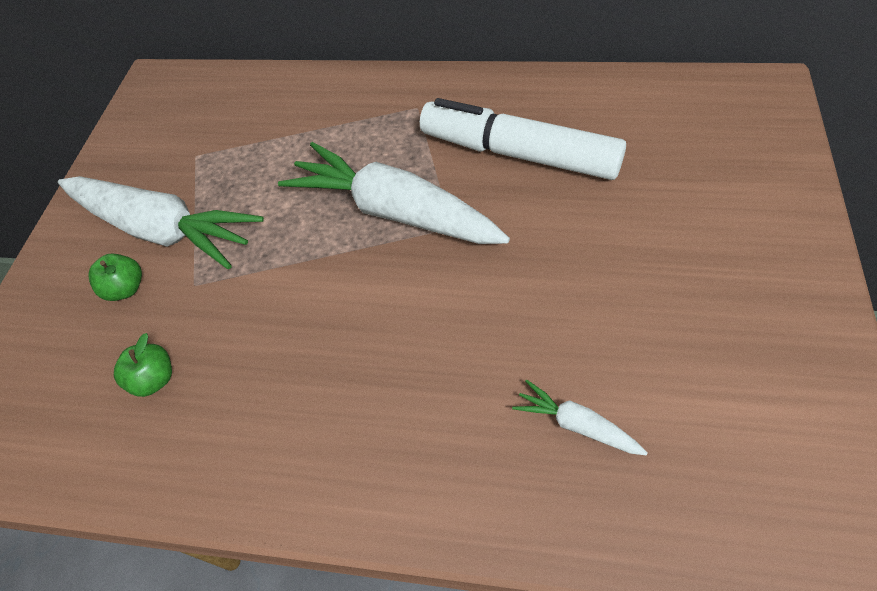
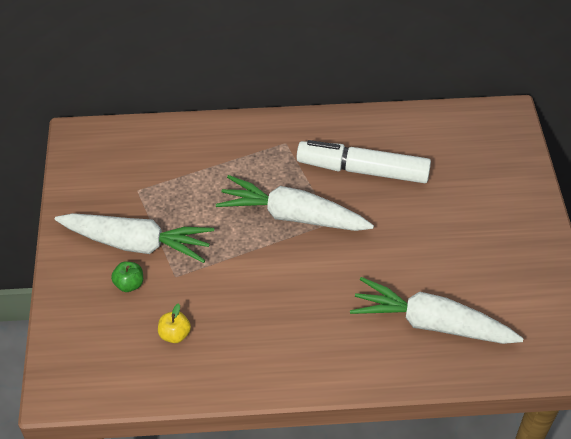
camera: 20 degrees left, 5 degrees down
green apple [114,333,172,397] -> yellow apple [158,303,191,343]
white carrot [512,380,648,456] -> white carrot [350,277,524,344], size x2.30

